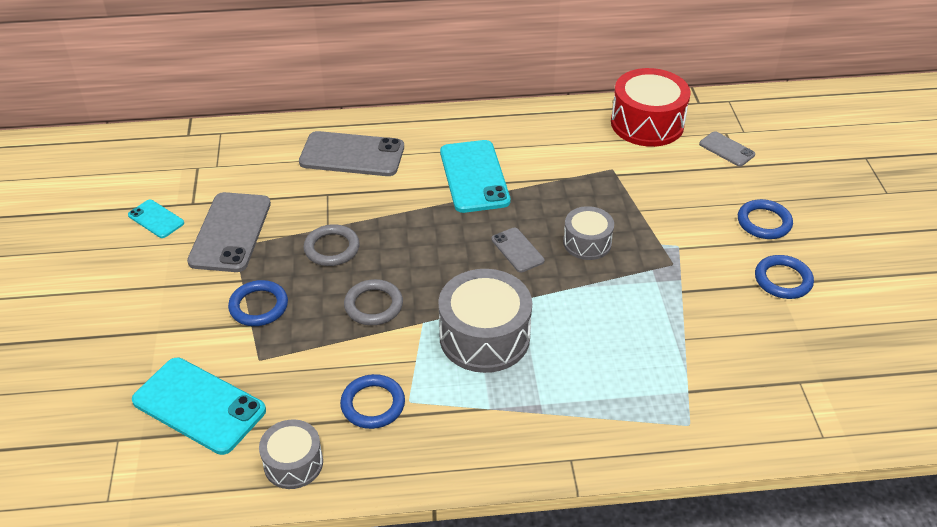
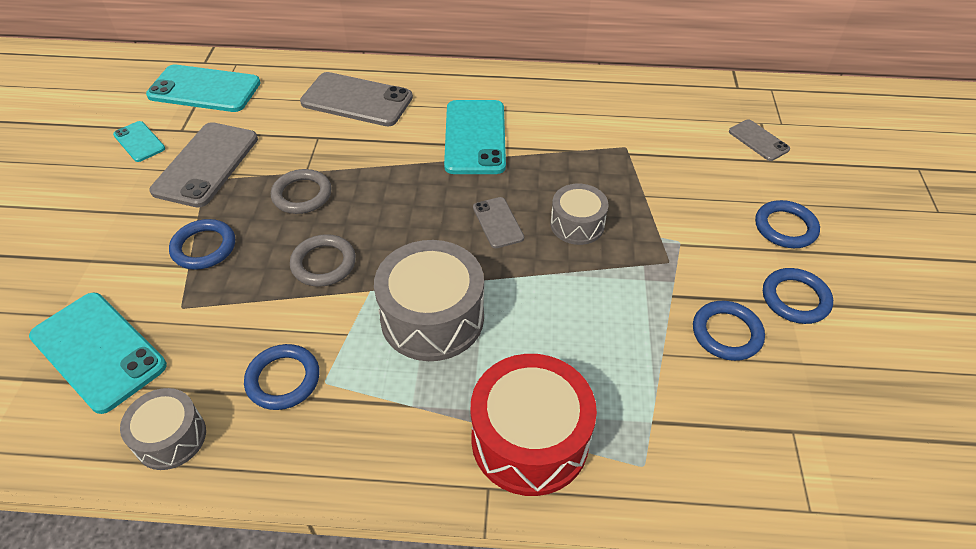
camera: 10 degrees right, 5 degrees up
red drum [611,68,691,147] -> red drum moved to [471,354,597,496]
none -> turquoise phone [146,65,260,112]
none -> blue ring [693,301,765,361]

